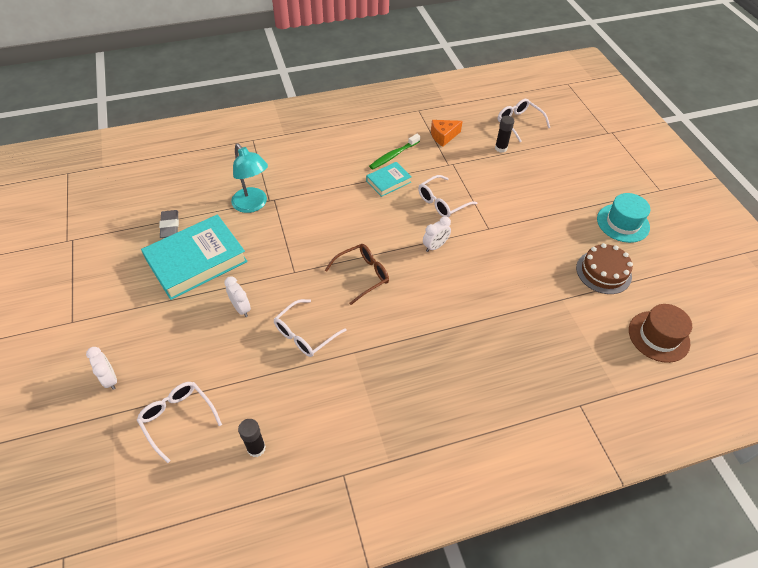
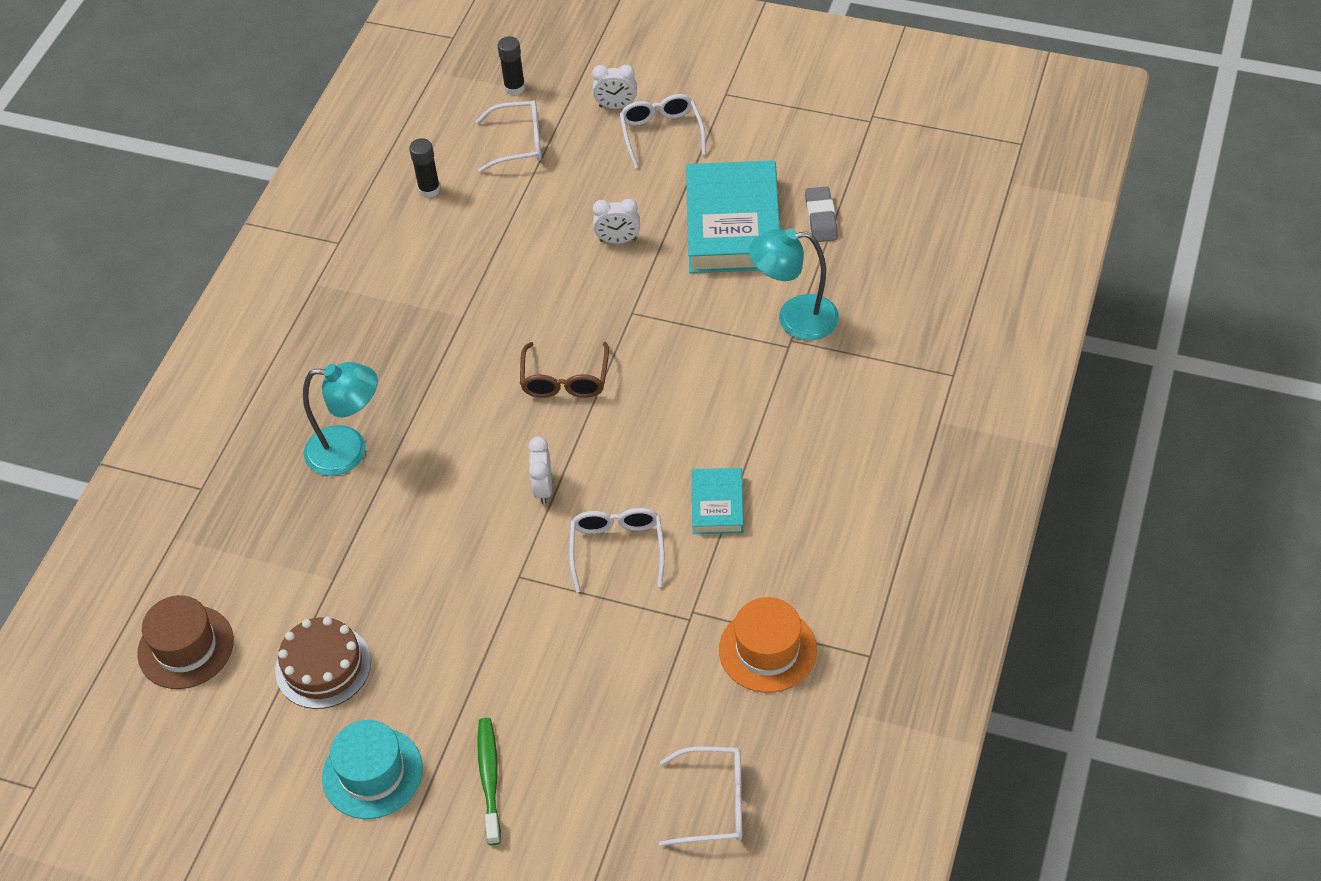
camera: 130 degrees right, 0 degrees up
grey eraser [159,210,179,238] -> grey eraser turned 60 degrees clockwise [805,186,838,242]
white glasses [274,299,346,357] -> white glasses moved to [619,94,706,168]
green toothbrush [369,134,420,169] -> green toothbrush moved to [477,718,501,845]
orange cheese [431,120,463,147] -> orange hat [719,597,817,693]
black glue stick [495,116,514,153] -> black glue stick moved to [498,36,525,95]
none -> turquoise lamp [303,362,378,476]

